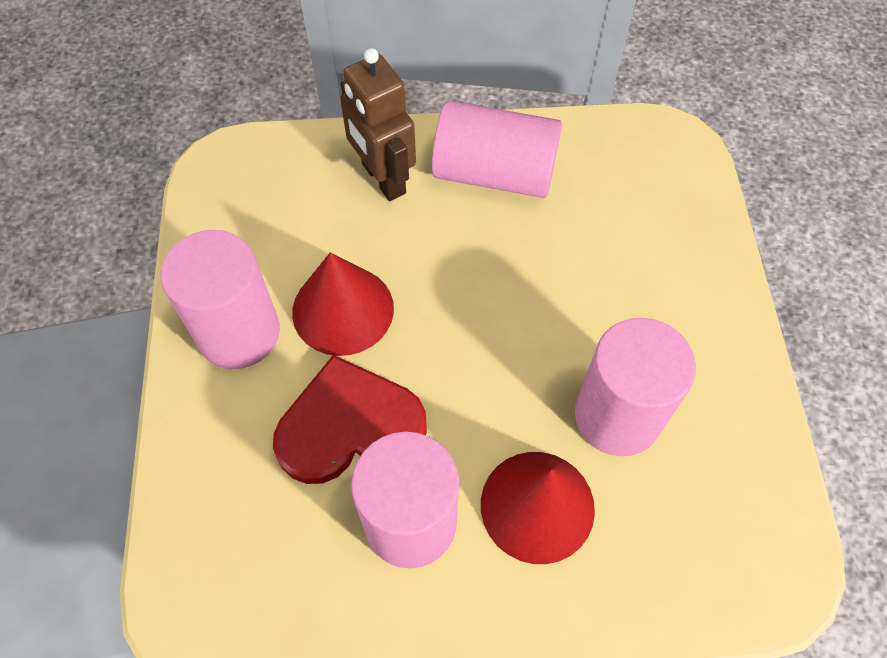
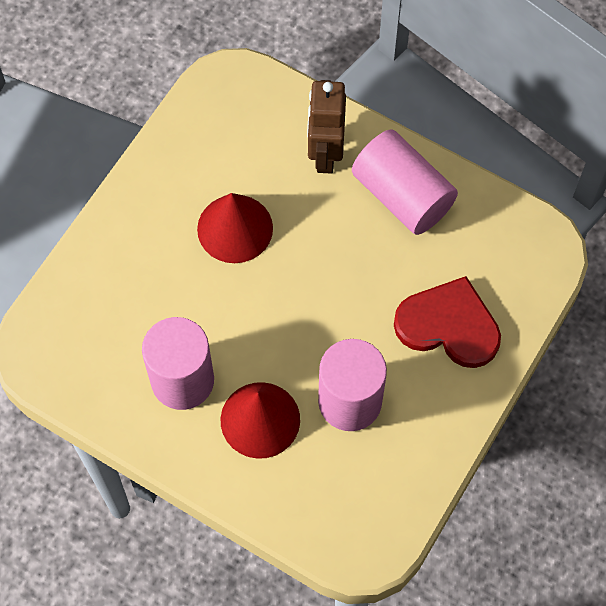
camera: 35 degrees right, 5 degrees up
pink cylinder [161,230,280,369] -> none
red heart [273,355,427,484] -> red heart moved to [394,276,501,368]

